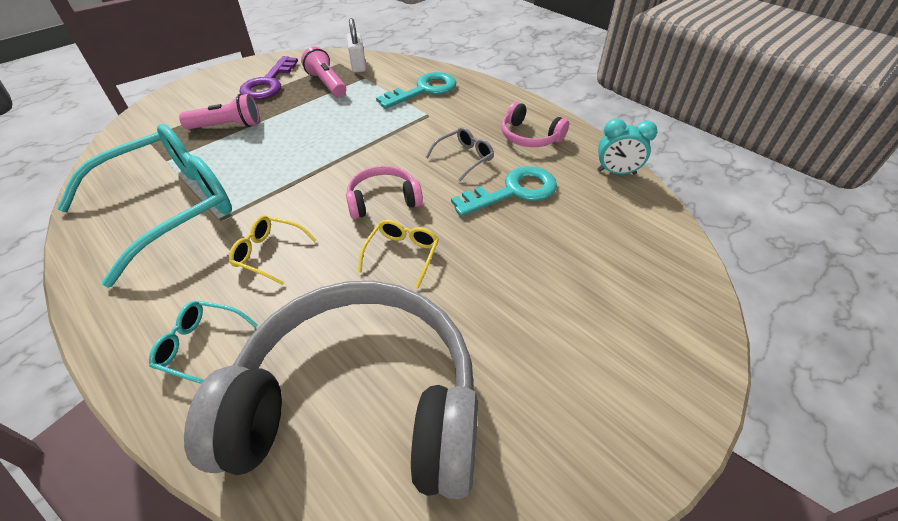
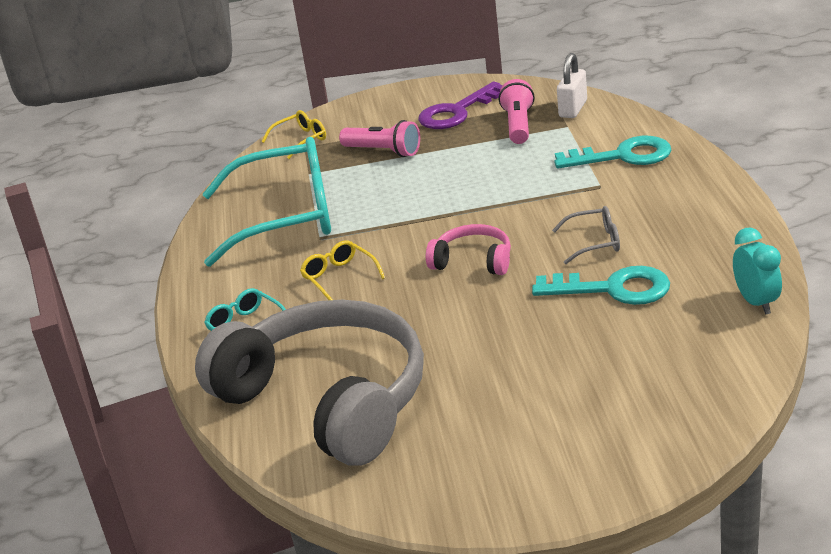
camera: 40 degrees right, 15 degrees down
yellow glasses [358,220,439,289] -> yellow glasses moved to [261,110,326,159]
pink headphones [501,101,569,147] -> none
turquoise clock [597,118,657,175] -> turquoise clock turned 150 degrees counterclockwise [733,228,782,315]

